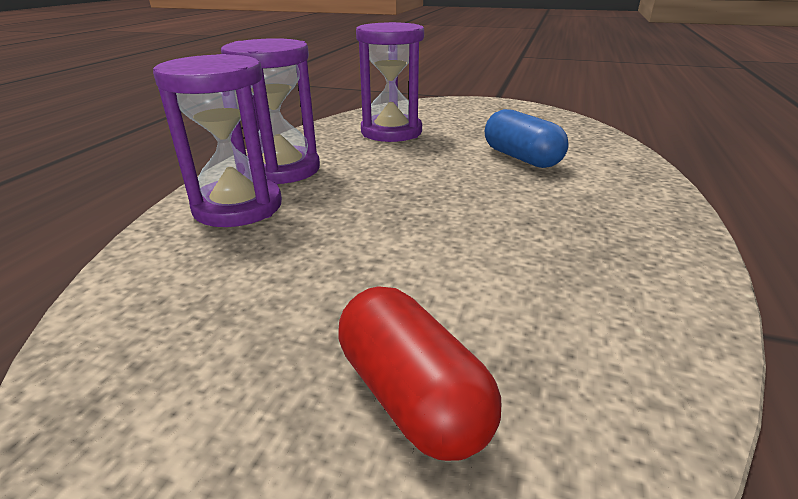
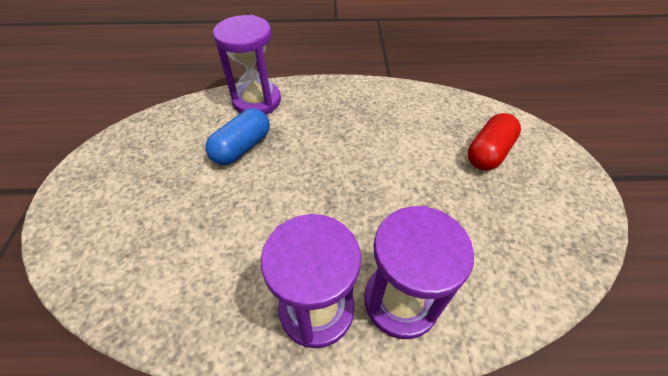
camera: 110 degrees left, 20 degrees up
purple hourglass [356,22,424,142] -> purple hourglass moved to [213,15,281,114]

